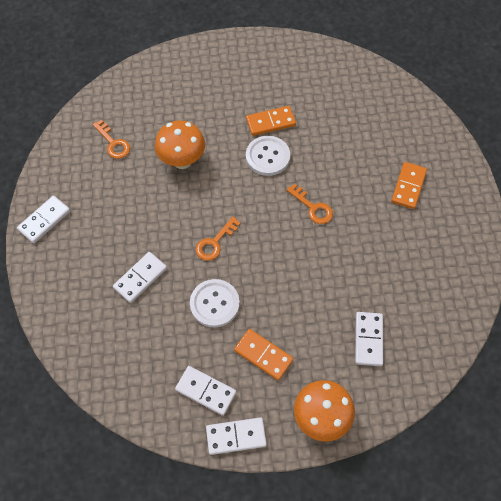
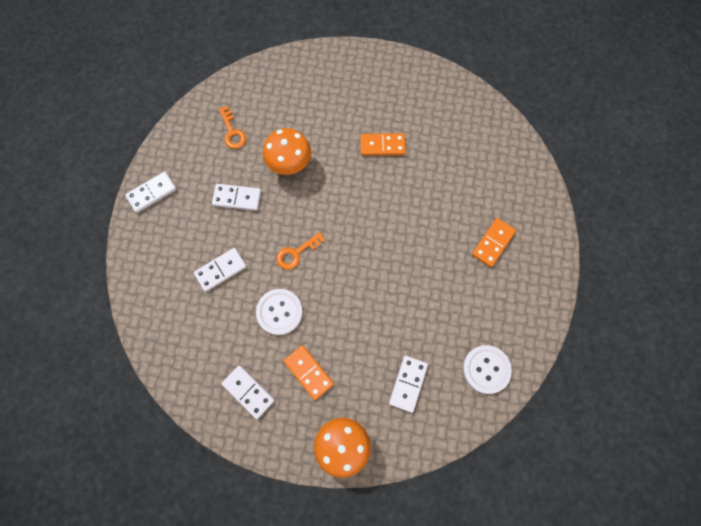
camera: 15 degrees right, 10 degrees up
white domino [206,417,267,455] -> white domino moved to [212,184,261,211]
white button [246,136,290,176] -> white button moved to [463,345,512,394]
orange key [286,183,333,224] -> none

